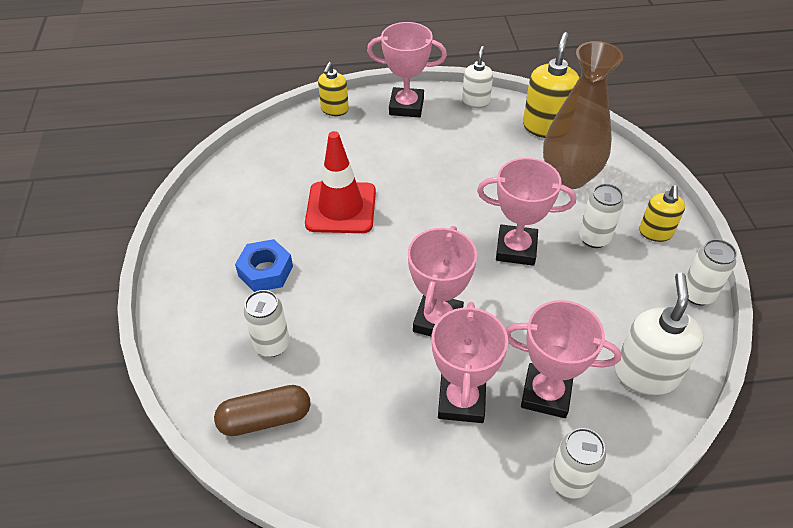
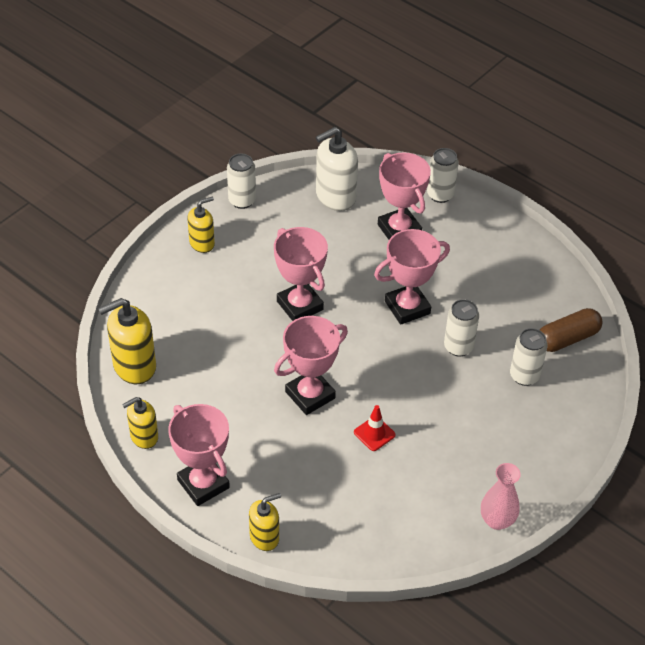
camera: 135 degrees left, 0 degrees up
brown capsule [214,385,310,436] -> brown capsule turned 60 degrees counterclockwise [540,308,603,352]
blue nut [235,239,293,292] -> none
red traffic cone [305,131,376,233] -> red traffic cone [354,405,396,451], size x0.47
pink trophy [432,302,508,423] -> pink trophy moved to [274,316,348,415]
white soap dispenser [462,46,493,108] -> yellow soap dispenser [122,397,158,449]
brown vase [543,41,623,189] -> none
white can [579,184,624,248] -> white can moved to [444,299,479,356]
none -> pink vase [481,463,521,530]

